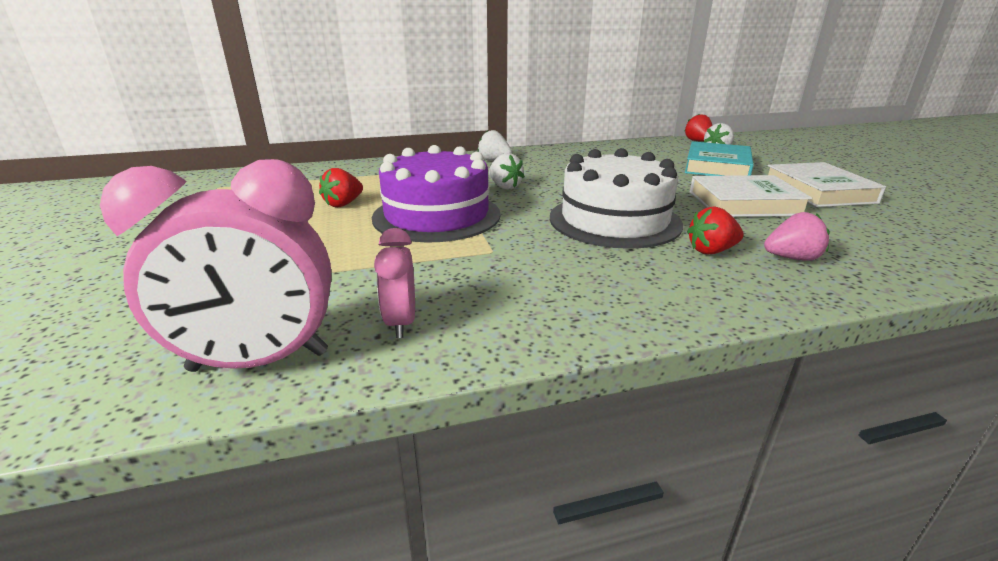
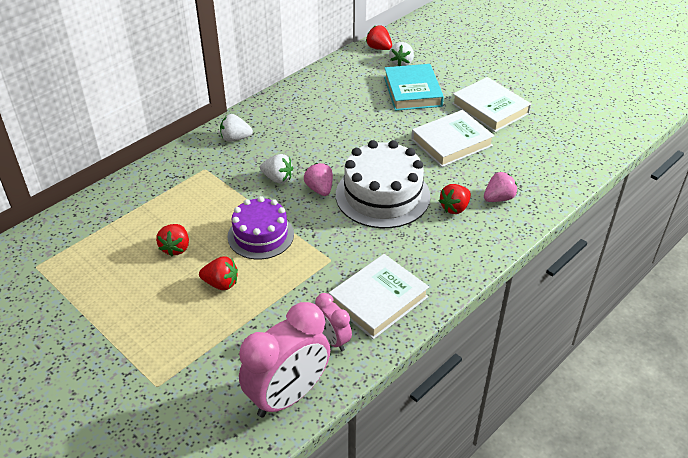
camera: 30 degrees left, 15 degrees up
purple cake [372,145,501,243] -> purple cake [228,196,294,260], size x0.66
none -> red strawberry [199,257,238,290]
none -> pink strawberry [304,163,333,196]
none -> white book [329,254,429,339]

